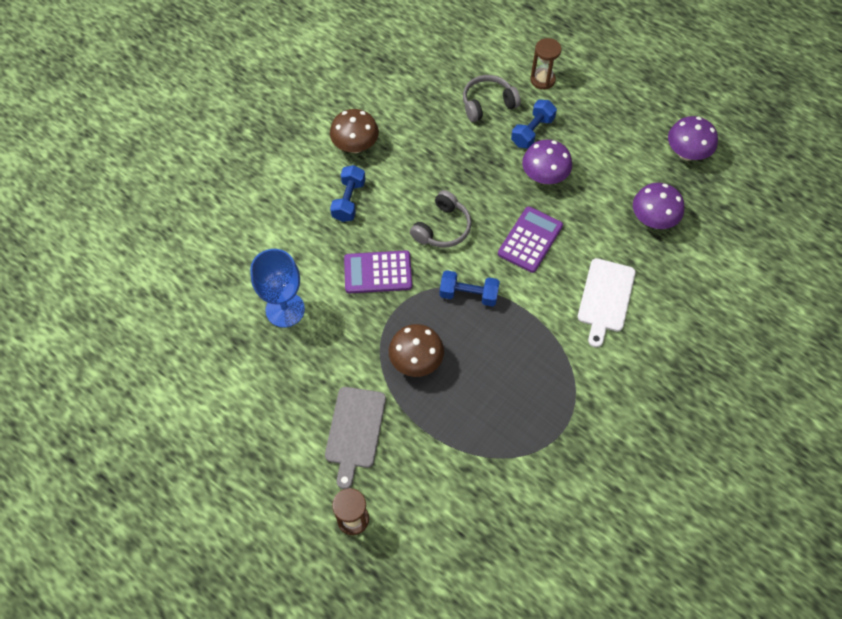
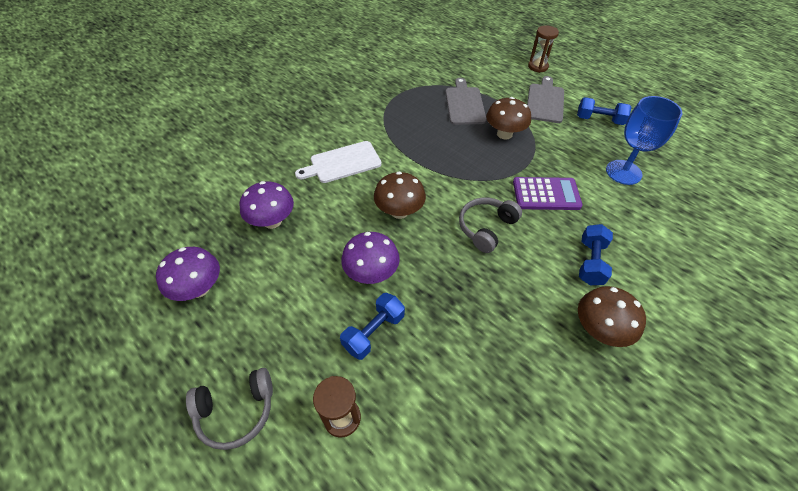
camera: 175 degrees left, 10 degrees down
blue dumbbell [439,270,500,306] -> blue dumbbell moved to [577,97,631,125]
grey headphones [463,75,521,122] -> grey headphones moved to [186,368,273,450]
purple calculator [498,206,563,273] -> brown mushroom [374,172,426,219]
white cutting board [578,258,635,347] -> white cutting board turned 135 degrees counterclockwise [295,141,382,183]
none -> grey cutting board [445,78,486,125]

